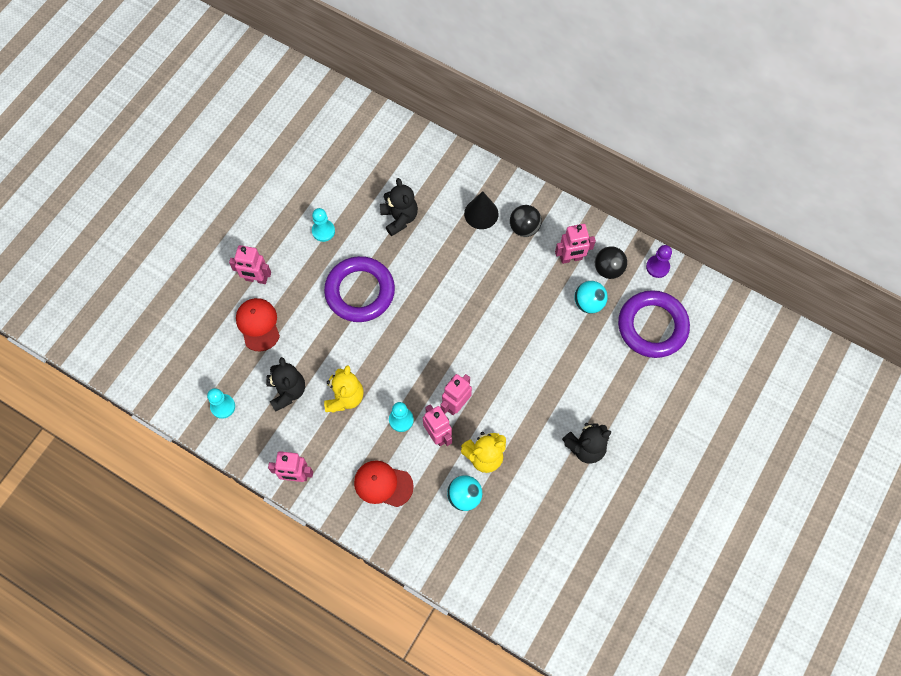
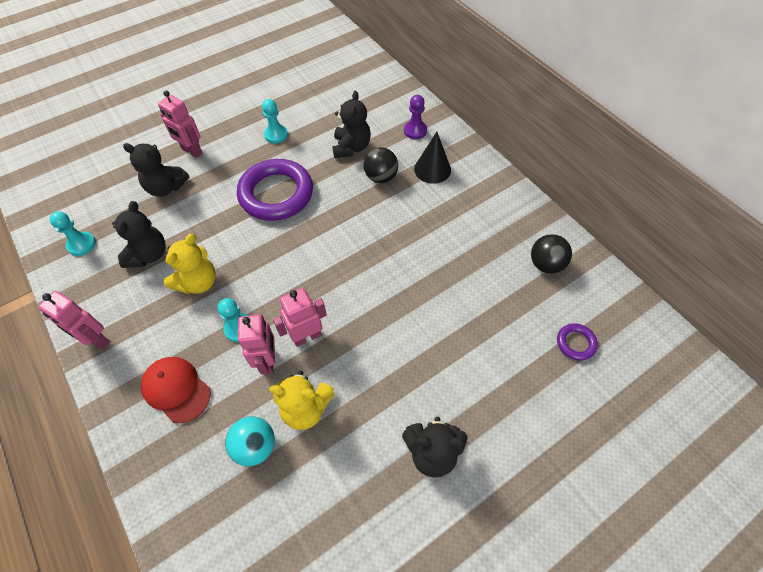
camera: 25 degrees right, 10 degrees down
red cap [236,298,280,352] -> black teddy bear [123,143,190,197]
black ball [510,205,542,237] -> black ball moved to [364,147,398,183]
pink robot [555,224,596,264] -> none
turquoise ball [574,281,608,313] -> none
purple ring [618,290,690,358] -> purple ring [557,323,598,361], size x0.44
purple pawn [646,245,672,278] -> purple pawn moved to [404,95,427,139]

